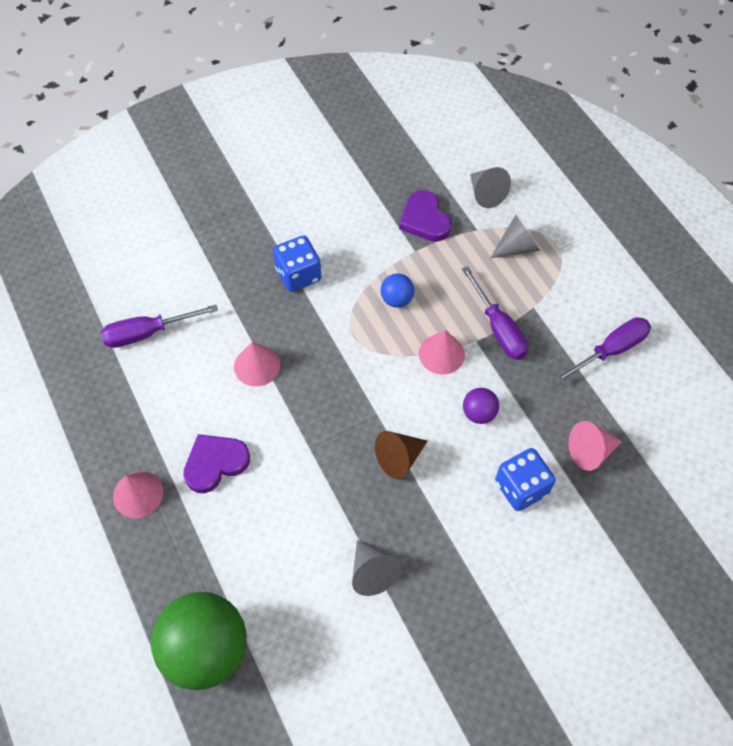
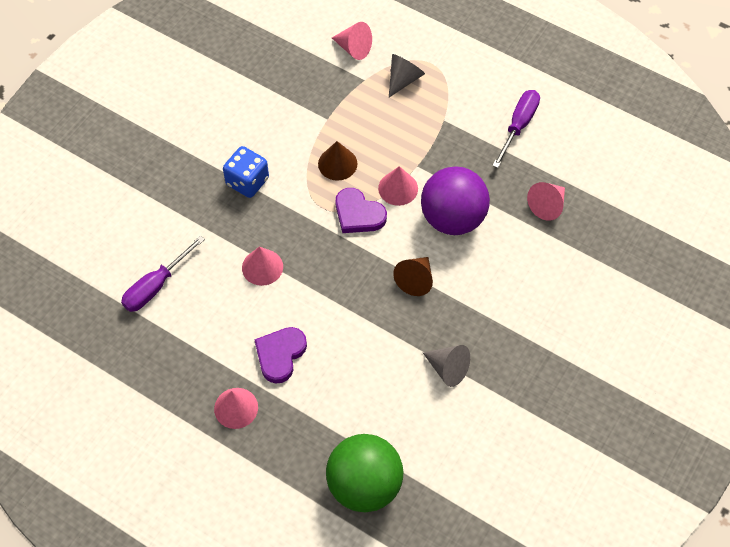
camera: 30 degrees left, 0 degrees up
blue ball [381,274,414,308] -> brown cone [318,141,357,181]
purple heart [399,190,451,242] -> purple heart moved to [336,188,387,233]
purple screwdriver [462,266,528,360] -> none
purple ball [463,388,499,424] -> purple ball [421,166,490,235], size x2.22
grey cone [470,167,511,208] -> pink cone [332,22,372,60]
blue dice [495,448,555,511] -> none

